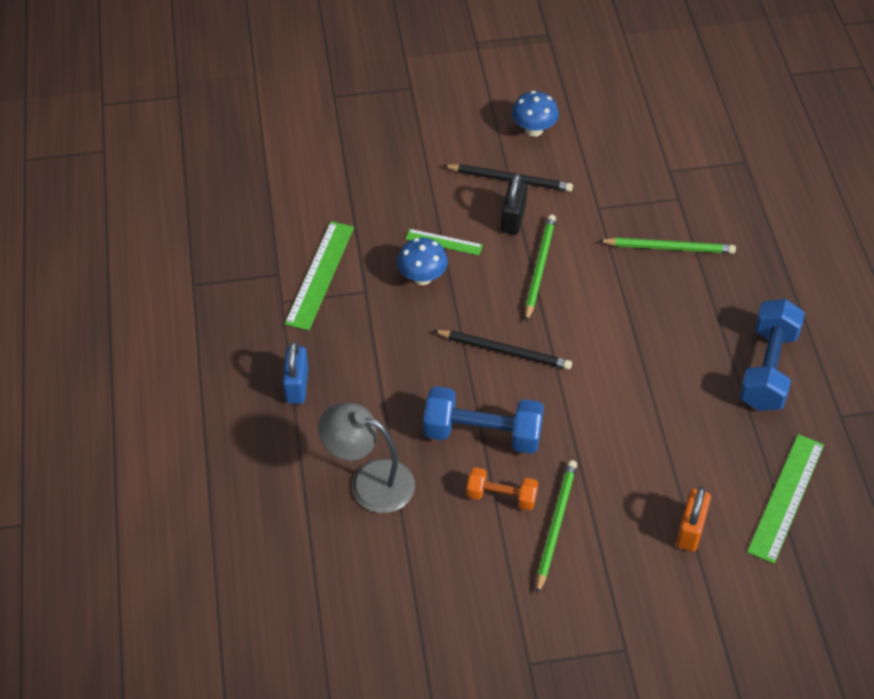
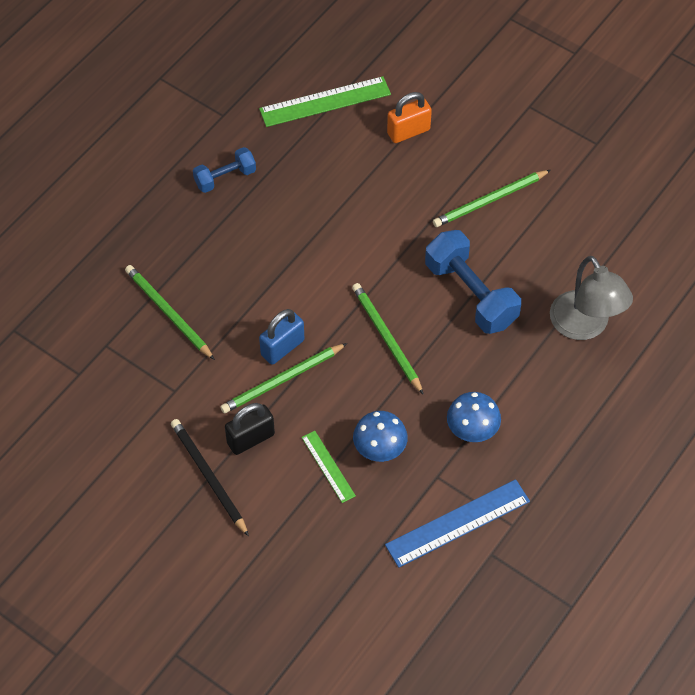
camera: 135 degrees left, 5 degrees up
blue padlock [283,341,309,404] -> blue padlock moved to [259,309,304,365]
green ruler [285,221,354,330] -> blue ruler [385,479,530,568]
black pencil [433,330,572,370] -> green pencil [352,283,424,395]
orange dumbbell [467,467,538,510] -> none
blue mushroom [512,91,559,137] -> blue mushroom moved to [447,392,501,442]
blue dumbbell [739,299,805,411] -> blue dumbbell [193,147,256,193], size x0.58

